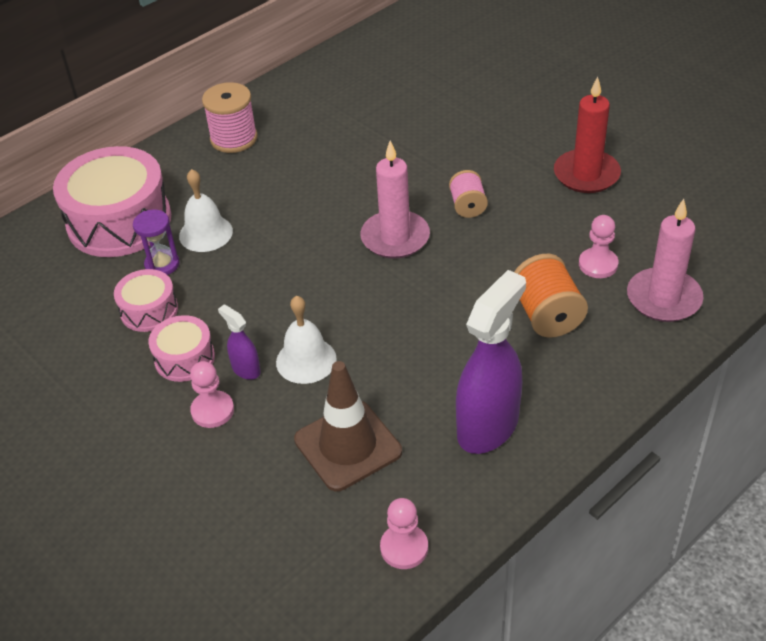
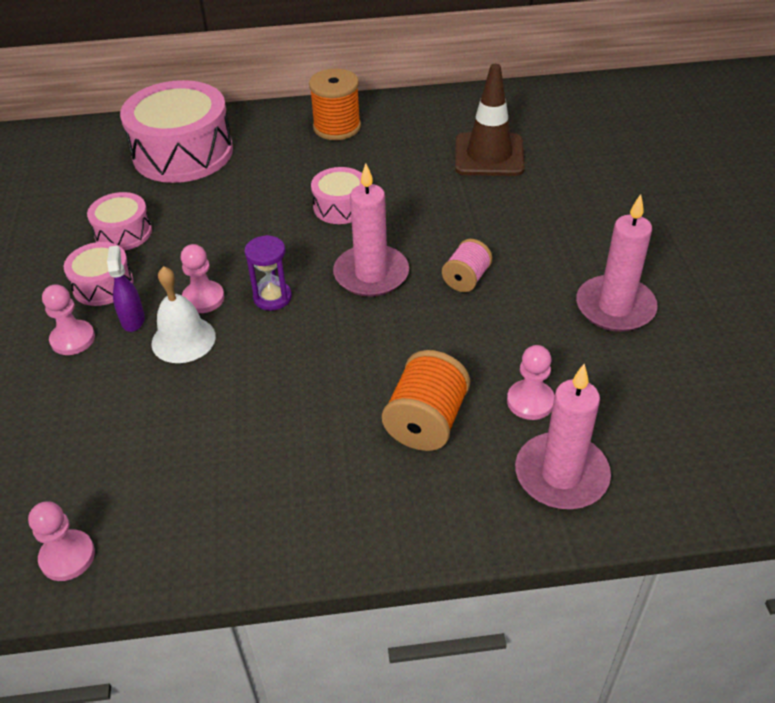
camera: 35 degrees right, 0 degrees up
purple hourglass [133,210,180,275] -> purple hourglass moved to [245,235,292,311]
white bell [179,169,233,252] -> none
pink spool [202,82,258,153] -> orange spool [309,69,361,140]
brown traffic cone [294,361,402,491] -> brown traffic cone moved to [455,64,525,176]
purple spray bottle [456,270,526,454] -> none
red candle [554,76,621,193] -> pink candle [576,194,658,332]
none -> pink pawn [181,244,224,313]
none -> pink drum [311,167,362,224]

